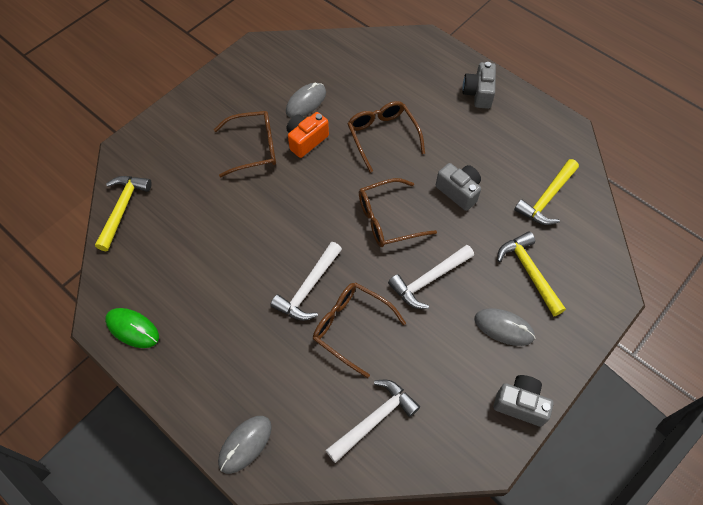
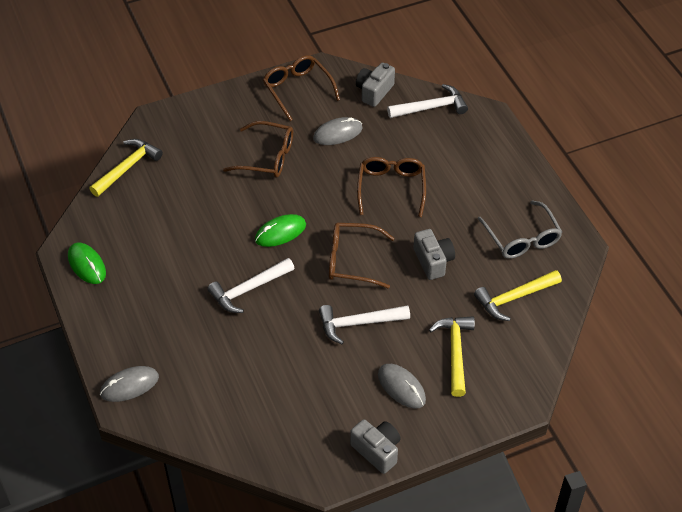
camera: 25 degrees right, 10 degrees down
orange camera [286,112,329,158] -> none
brown glasses [313,282,406,378] -> brown glasses moved to [263,55,340,121]
white hammer [325,380,420,463] -> white hammer moved to [387,84,468,118]
grey camera [462,62,496,109] -> grey camera moved to [356,63,395,107]
none -> green mouse [255,214,306,247]
none -> grey glasses [478,200,562,259]

